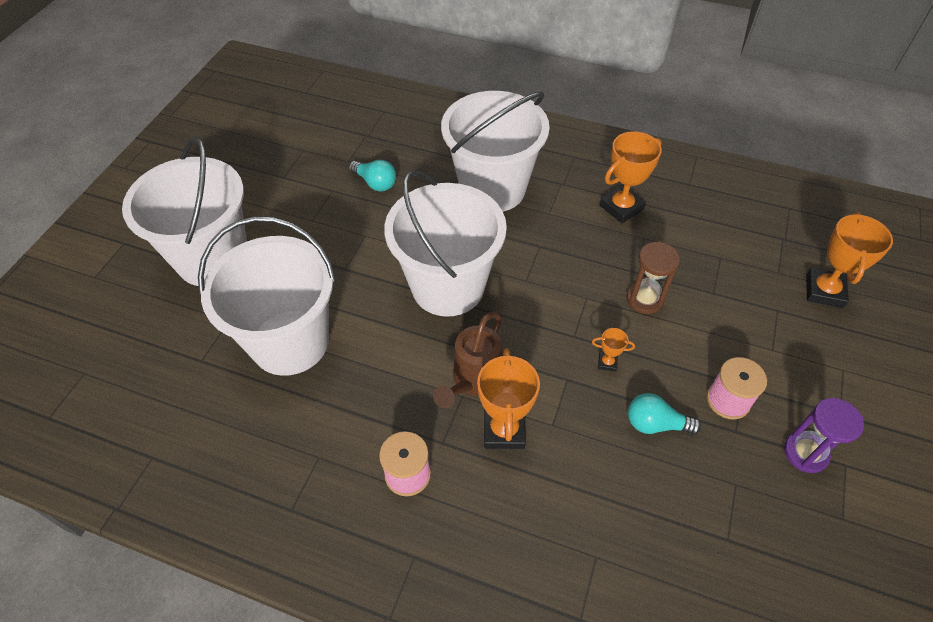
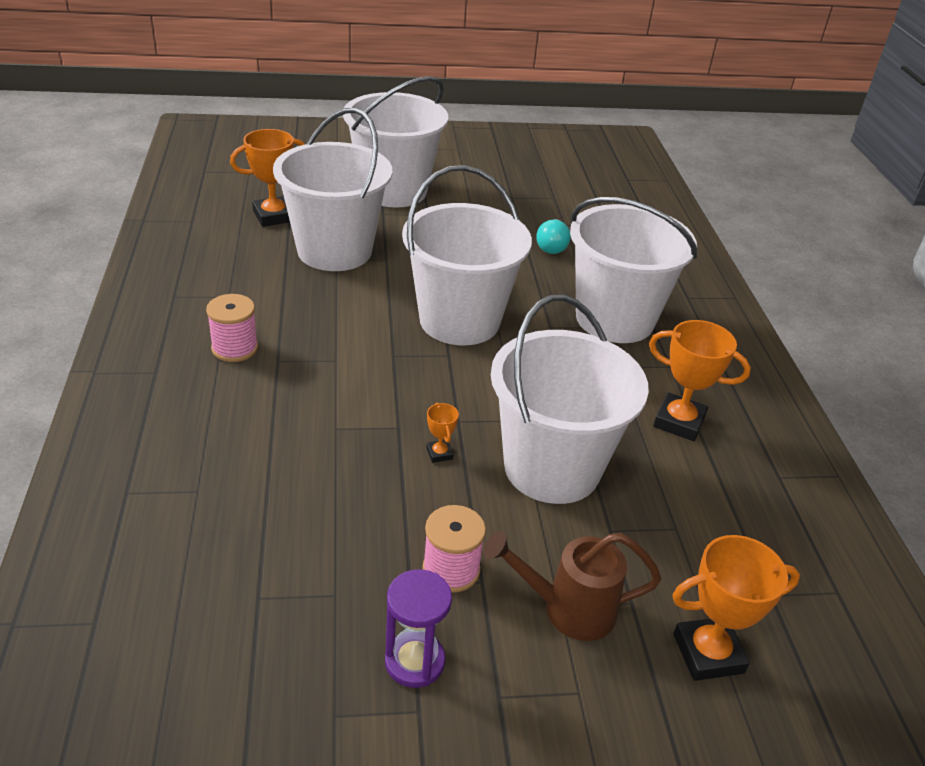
camera: 60 degrees right, 15 degrees down
brown watering can [433,311,502,408] -> brown watering can moved to [484,531,661,641]
orange trophy [477,349,540,449] -> orange trophy moved to [230,129,305,227]
brown hourglass [626,242,680,314] -> white bucket [491,294,649,504]
turquoise light bulb [628,393,701,434] -> none

